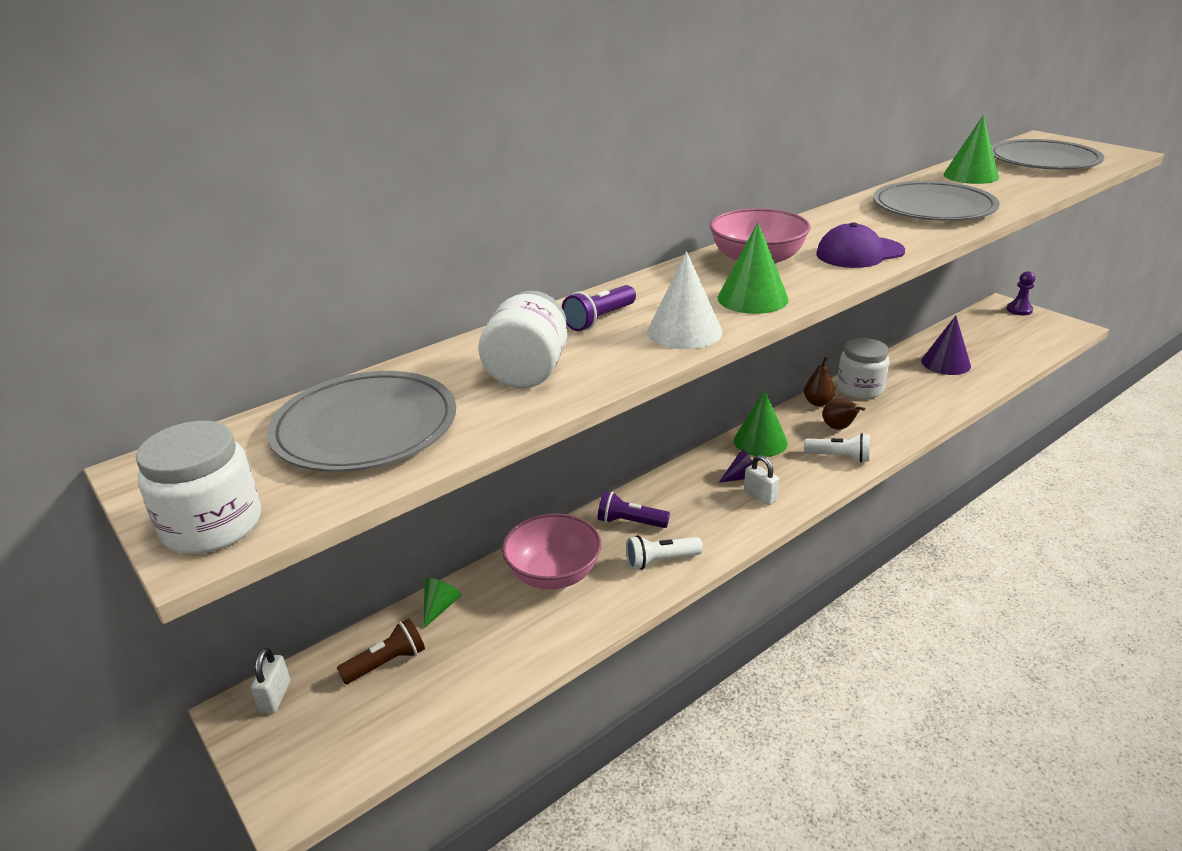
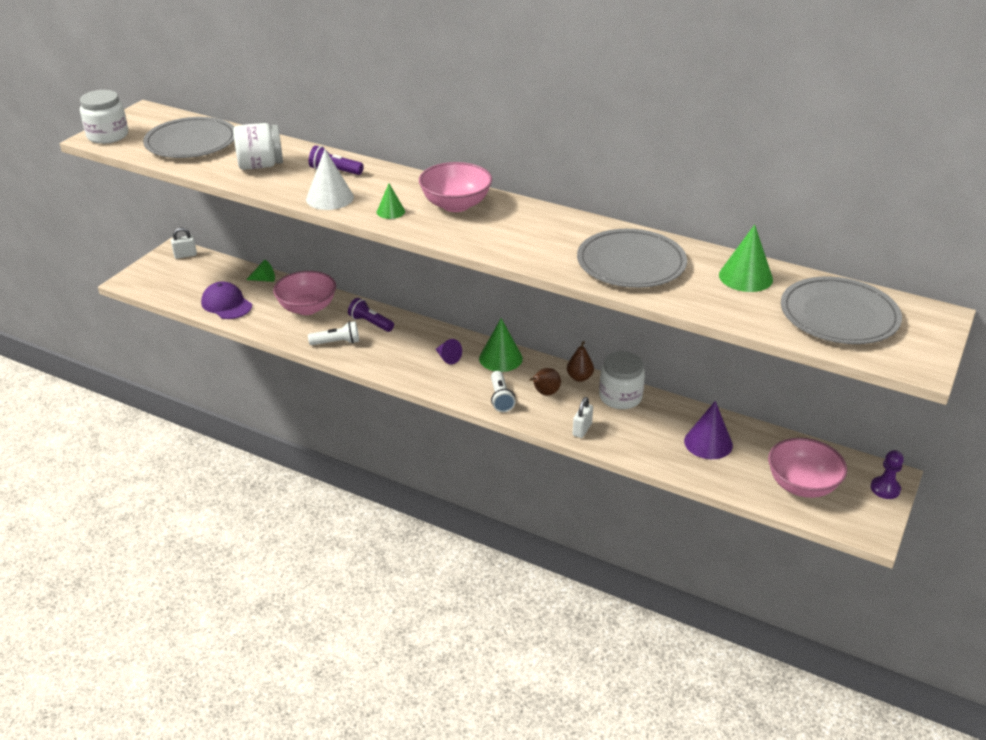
camera: 65 degrees right, 5 degrees up
brown flashlight [337,618,425,684] -> none
purple flashlight [598,491,670,528] -> purple flashlight turned 45 degrees counterclockwise [348,298,394,332]
white flashlight [626,535,703,570] -> white flashlight turned 120 degrees clockwise [308,321,359,345]
green cone [718,222,789,314] -> green cone [377,183,405,219], size x0.59
white padlock [744,455,779,505] -> white padlock moved to [572,397,593,438]
purple cap [816,222,905,268] -> purple cap moved to [201,281,252,319]
none -> pink bowl [768,438,847,498]

